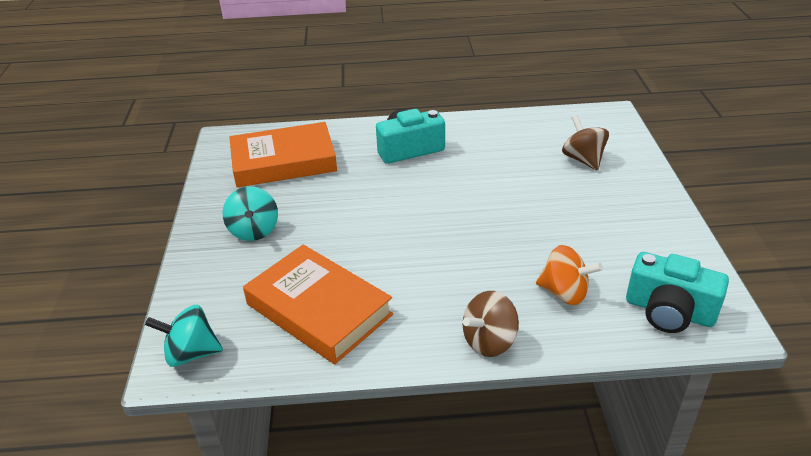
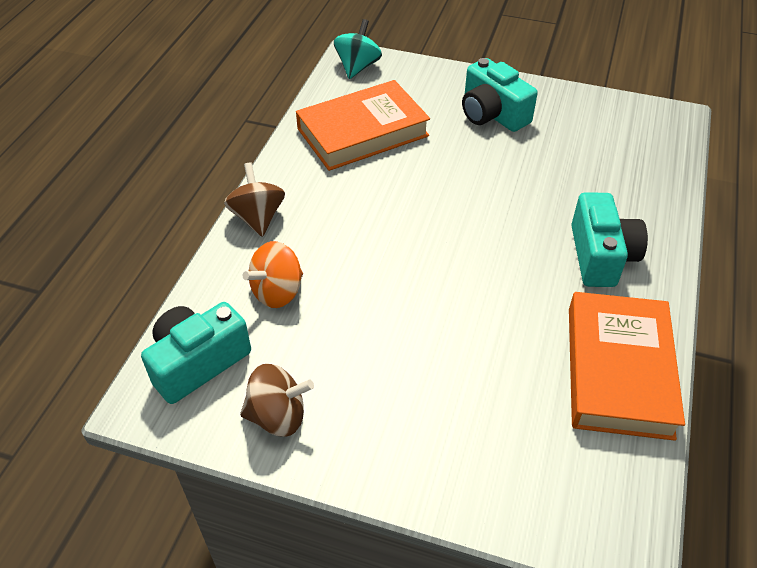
camera: 110 degrees right, 10 degrees up
turquoise spinning top [223,186,278,241] -> turquoise camera [462,58,538,132]
orange book [229,122,337,187] -> orange book moved to [569,292,685,441]
brown spinning top [562,115,609,171] -> brown spinning top moved to [240,364,314,437]

